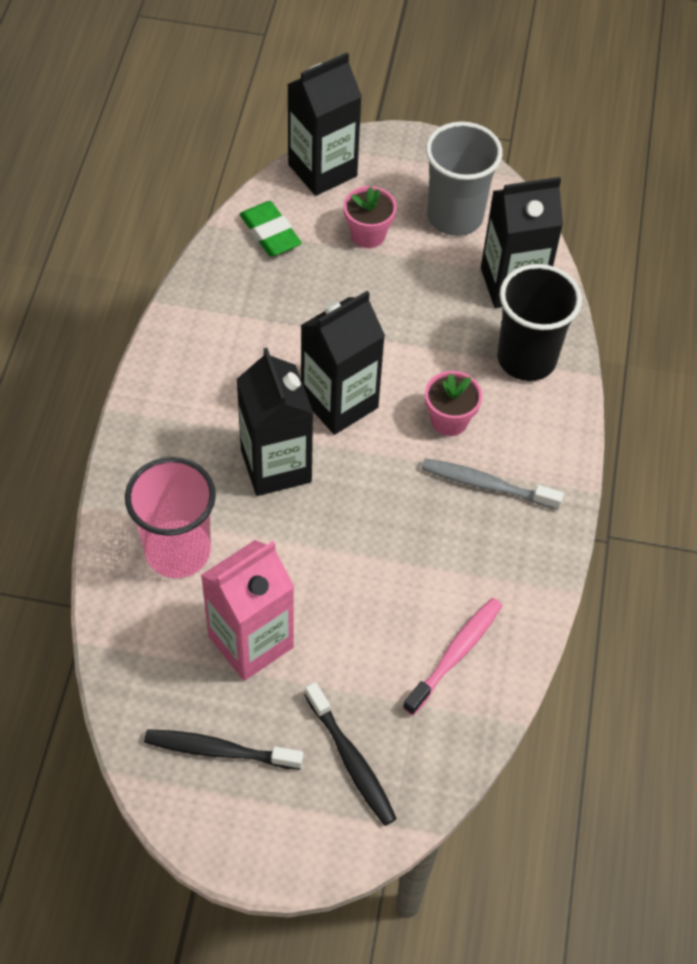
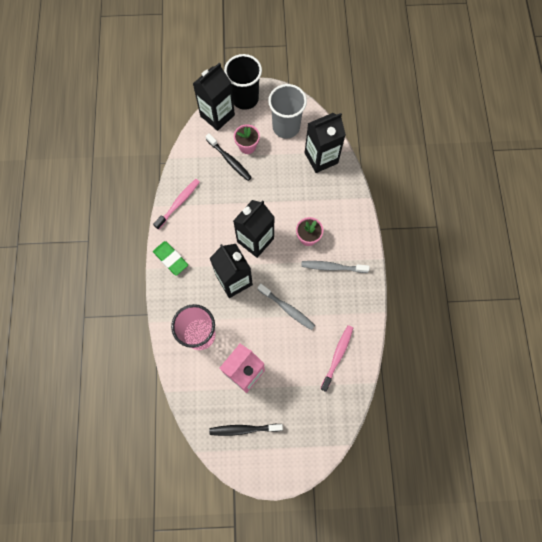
camera: 10 degrees left, 15 degrees up
green eraser [240,201,302,256] -> green eraser moved to [153,241,188,276]
black toothbrush [305,682,397,826] -> black toothbrush moved to [205,134,252,181]
black cup [497,264,582,381] -> black cup moved to [224,54,262,110]
none -> pink toothbrush [153,179,200,230]
none -> grey toothbrush [258,283,315,330]

